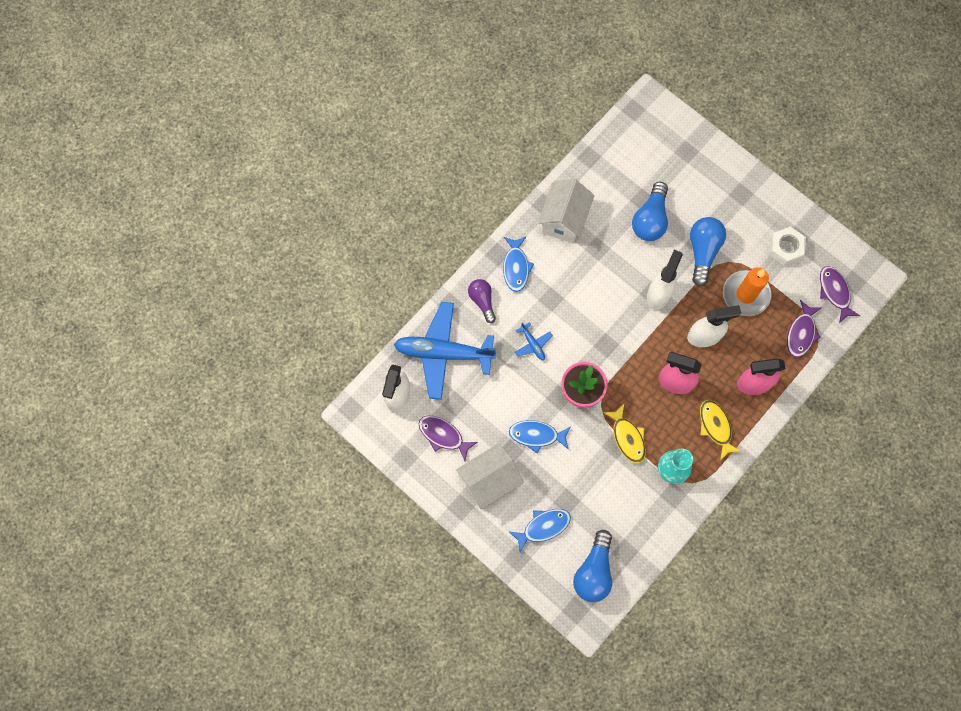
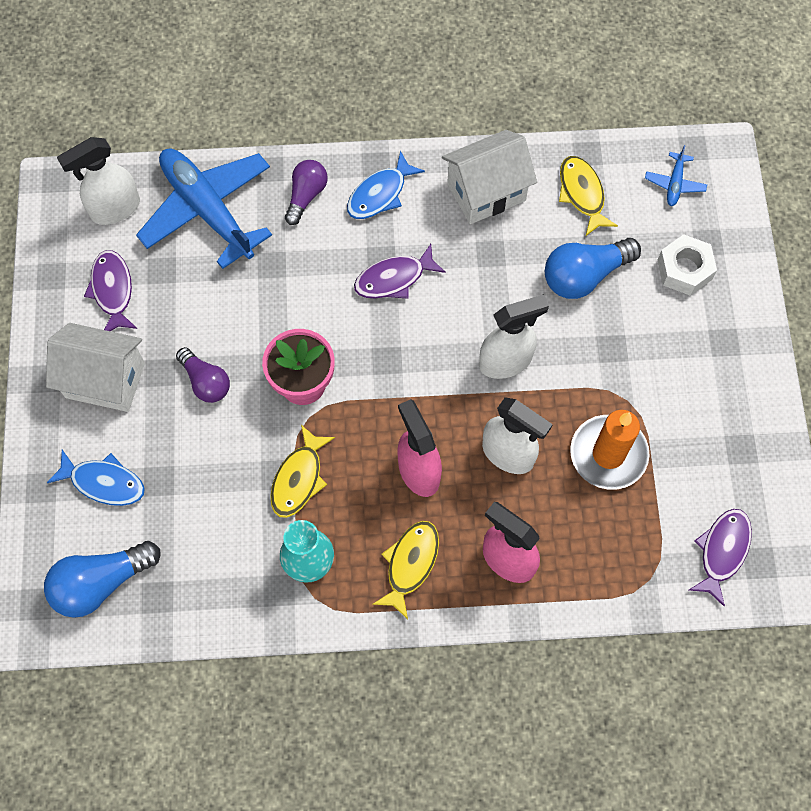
camera: 45 degrees right, 5 degrees down
blue fish [509,420,570,453] -> purple light bulb [176,347,230,403]
blue plane [515,322,553,360] -> blue plane moved to [645,145,707,206]
blue light bulb [690,217,726,286] -> none
white nut [769,227,806,266] -> white nut moved to [658,234,717,296]
purple fish [787,300,821,358] -> purple fish moved to [354,244,446,299]
none -> yellow fish [559,156,618,237]

